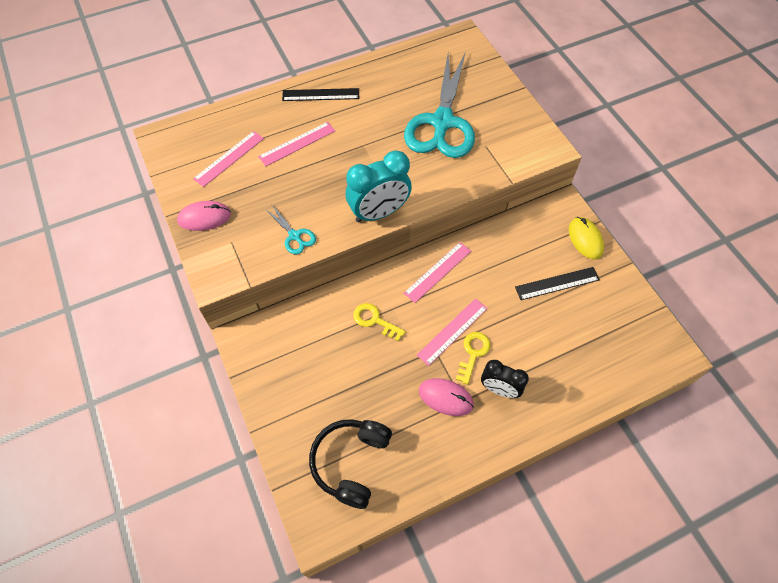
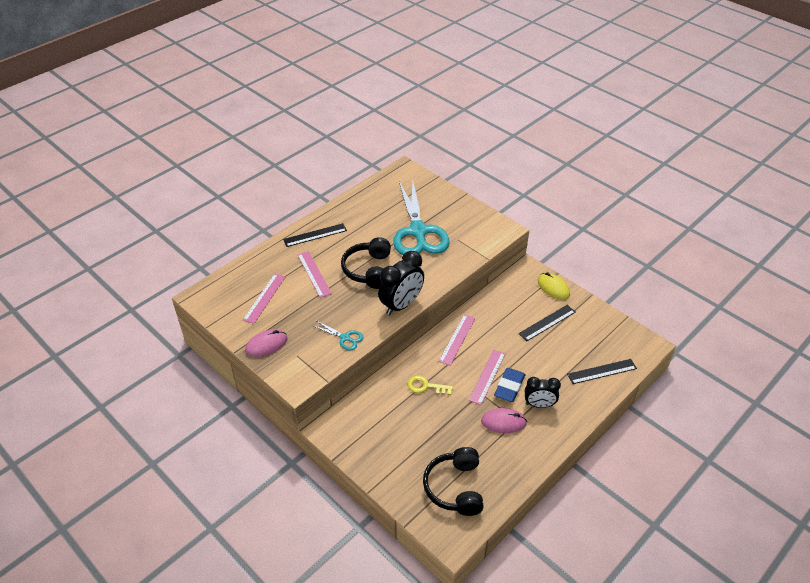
camera: 20 degrees left, 15 degrees down
pink ruler [258,122,335,166] -> pink ruler turned 60 degrees counterclockwise [298,251,332,298]
turquoise clock [346,150,412,222] -> black clock [378,251,424,315]
yellow key [456,332,491,385] -> blue eraser [494,368,525,402]
none -> black headphones [341,237,391,289]
none -> black ruler [567,359,637,384]

